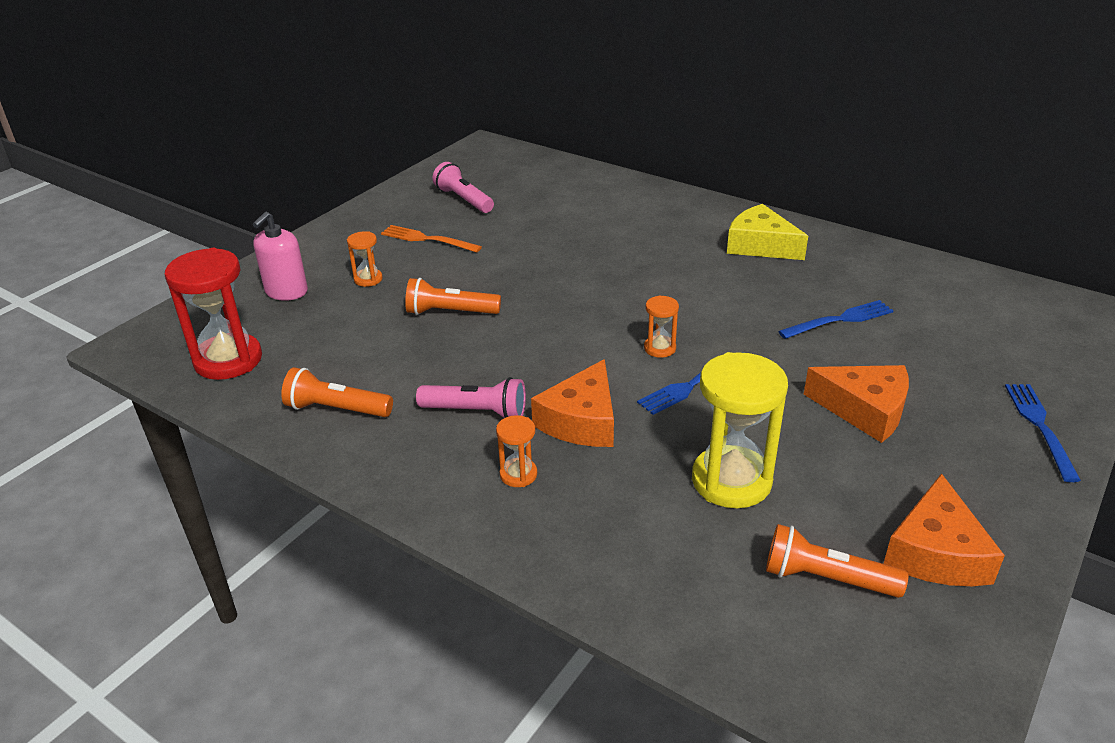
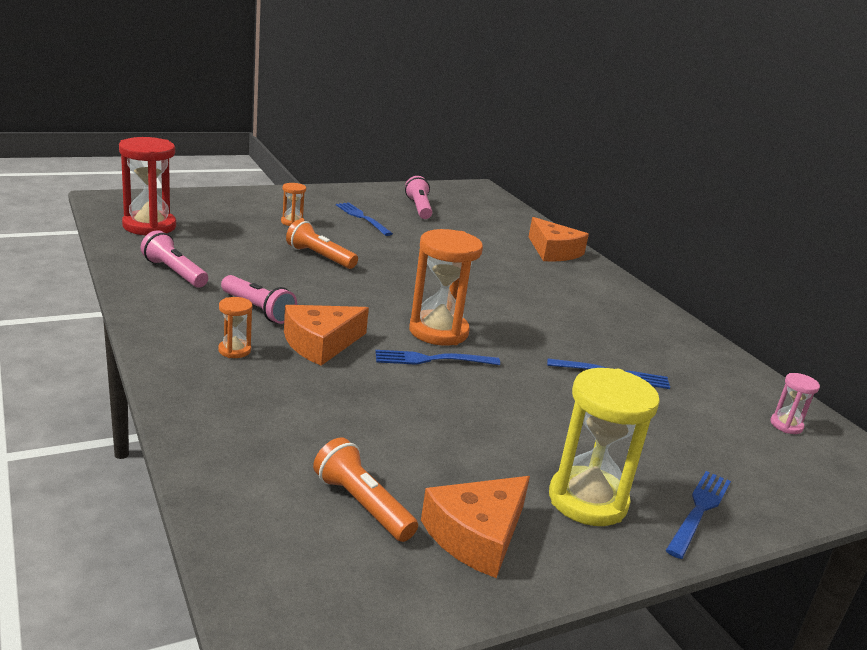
camera: 25 degrees right, 10 degrees down
pink soap dispenser [253,212,308,301] -> none
orange flashlight [281,367,393,417] -> pink flashlight [140,230,208,287]
orange fork [381,225,482,253] -> blue fork [336,202,393,236]
orange hourglass [644,295,679,358] -> orange hourglass [409,229,483,346], size x2.08
yellow hourglass [692,352,788,508] -> yellow hourglass moved to [549,368,660,526]
yellow cheese [727,204,808,260] -> none
orange cheese [804,365,909,443] -> orange cheese moved to [529,217,589,262]
none -> pink hourglass [770,373,820,434]

